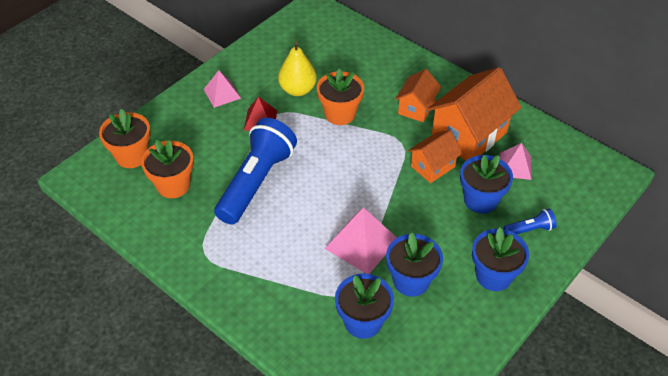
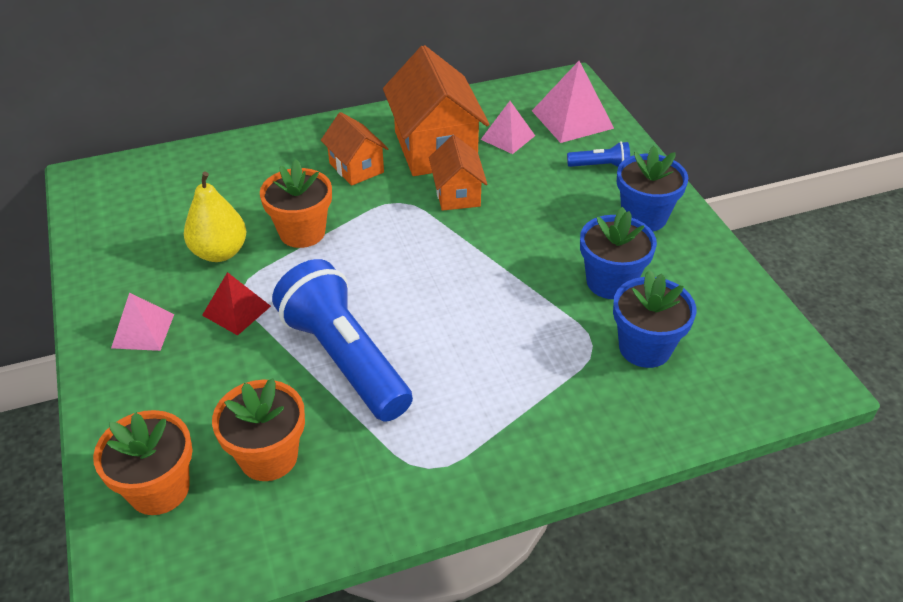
camera: 60 degrees left, 5 degrees down
pink pyramid [324,207,397,274] -> pink pyramid moved to [532,61,614,143]
blue flower pot [460,155,513,214] -> none
blue flashlight [503,208,557,234] -> blue flashlight turned 75 degrees clockwise [567,141,630,167]

